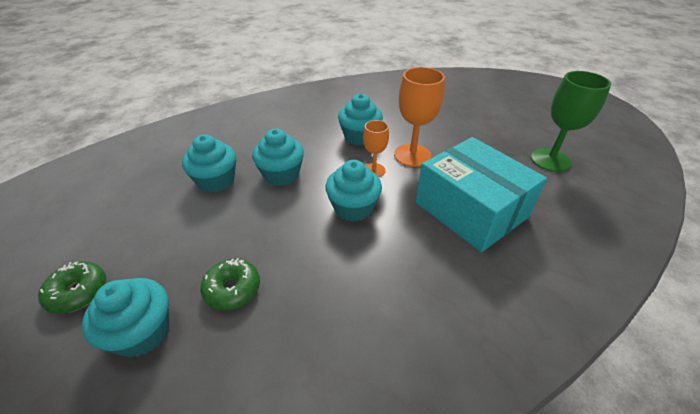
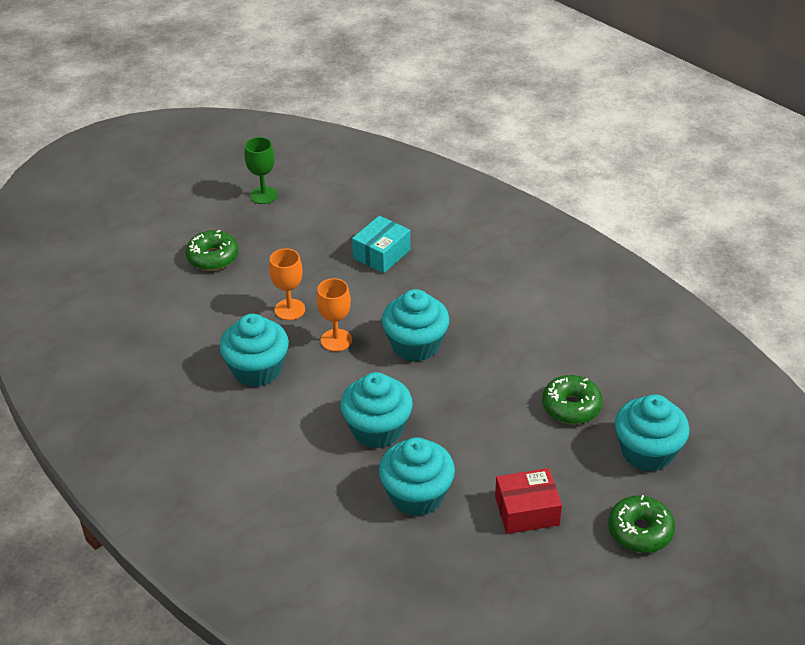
camera: 105 degrees left, 0 degrees up
orange goblet [394,67,445,167] -> orange goblet [269,248,305,320], size x0.59
turquoise box [415,137,547,252] -> turquoise box [352,216,410,273], size x0.47
green goblet [531,71,611,172] -> green goblet [244,137,278,204], size x0.59
none -> green donut [186,230,239,271]
none -> red box [495,468,562,534]

